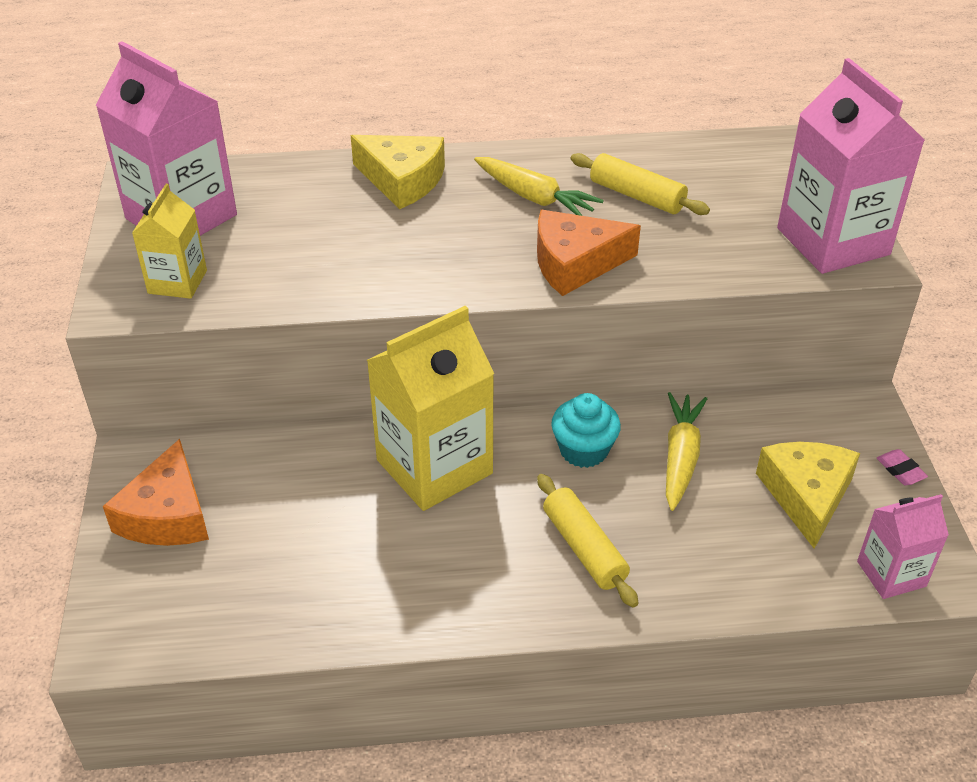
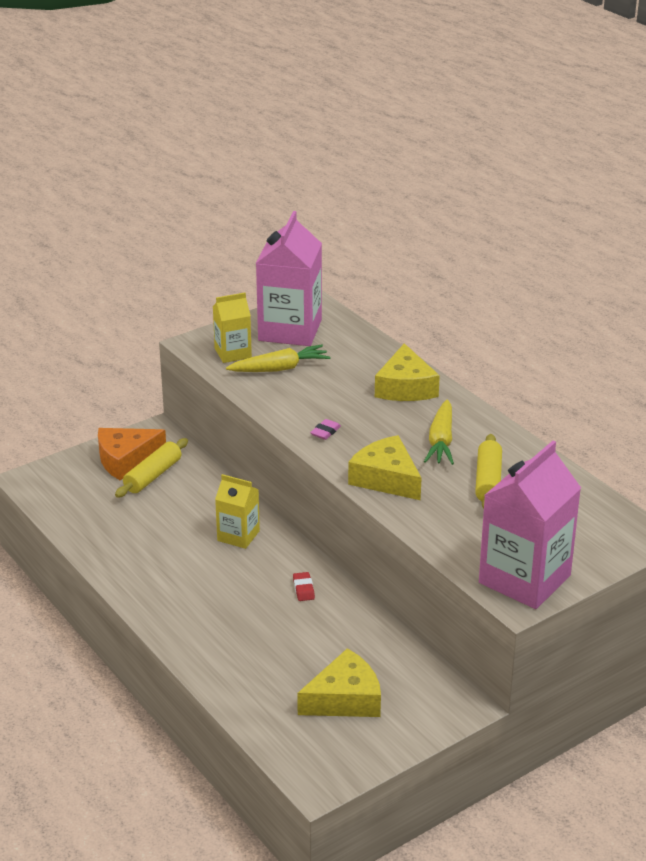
camera: 60 degrees right, 10 degrees down
yellow carton [367,306,494,511] -> yellow carton [215,474,260,549], size x0.54
orange cheese [537,210,641,296] -> yellow cheese [348,435,421,500]
yellow rolling pin [537,474,638,608] -> yellow rolling pin moved to [115,438,188,498]
turquoise cupcake [551,393,621,468] -> red eraser [293,572,315,601]
yellow carrot [666,392,707,511] -> yellow carrot moved to [226,345,331,372]
pink carton [857,494,949,599] -> none
pink eraser [877,449,928,485] -> pink eraser moved to [310,419,341,440]

